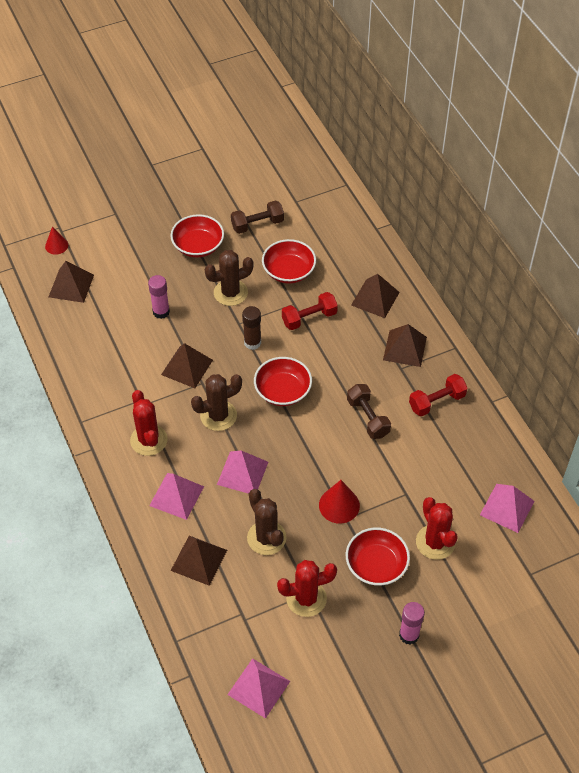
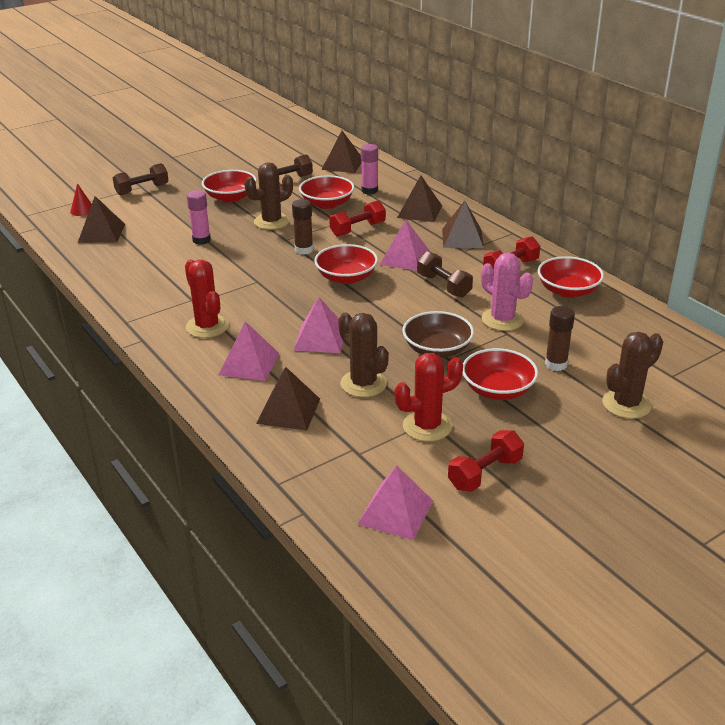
camera: 10 degrees left, 20 degrees down
brown pyramid [161,343,213,388] -> brown pyramid moved to [322,131,362,173]
brown cactus [191,374,242,431] -> brown cactus moved to [602,332,663,419]
red cone [319,480,360,524] -> brown bowl [402,311,474,358]
pink glue stick [399,602,425,645] -> pink glue stick moved to [361,144,378,194]
red cactus [416,497,458,560] -> brown glue stick [545,306,575,371]
pink pyramid [480,484,534,533] -> pink pyramid moved to [380,220,430,271]
none -> brown dumbbell [113,163,169,195]
none -> red dumbbell [448,430,524,492]
none -> pink cactus [481,253,533,331]
none -> red bowl [538,256,604,298]

